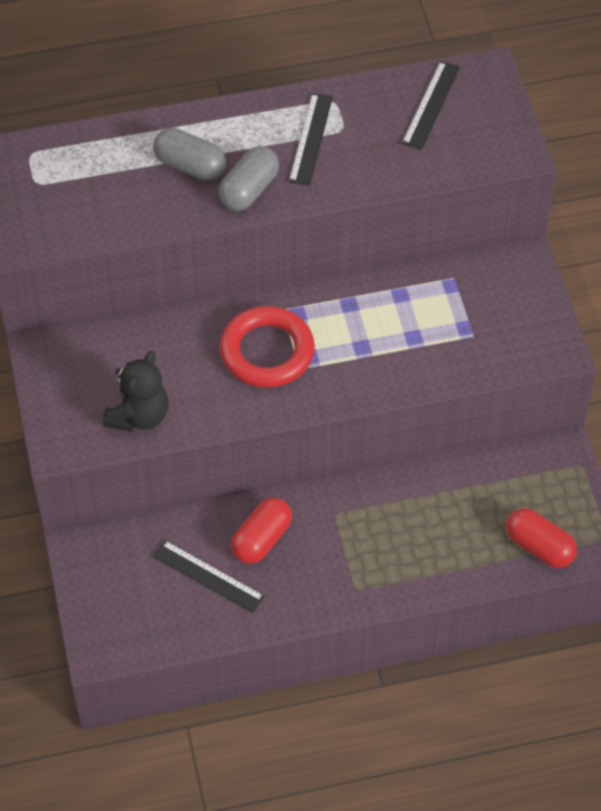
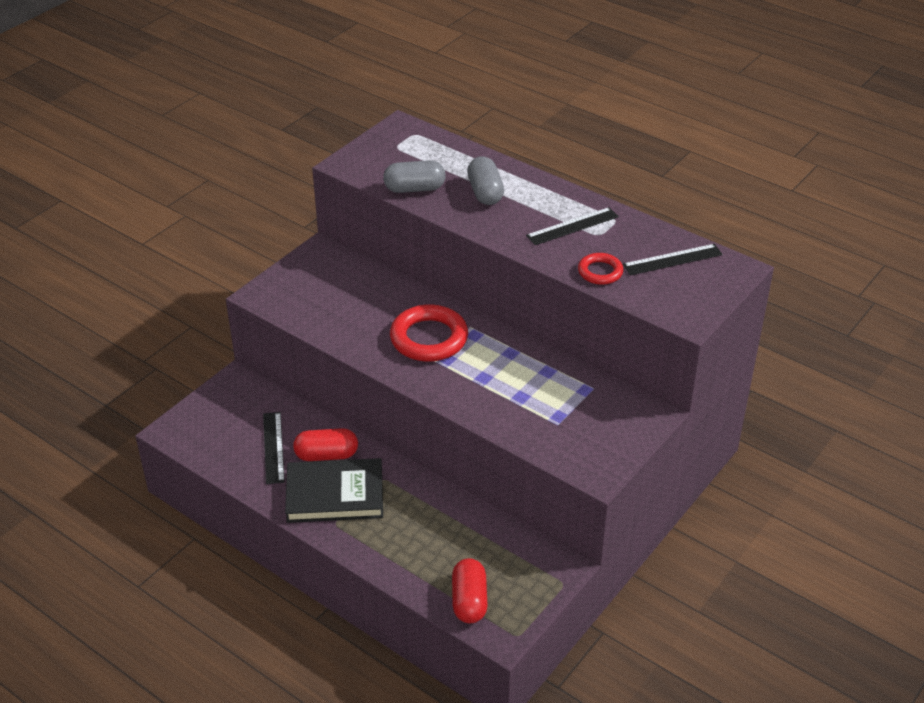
camera: 50 degrees right, 15 degrees down
black teddy bear [103,351,169,432] -> none
grey capsule [218,146,279,211] -> grey capsule moved to [383,160,446,193]
none -> black book [285,458,383,523]
none -> red ring [578,253,623,285]

